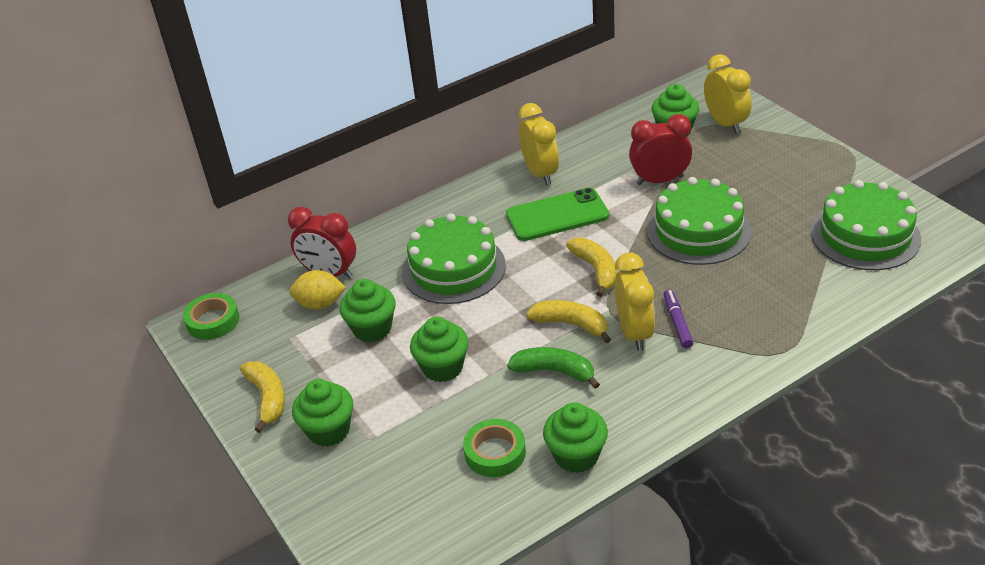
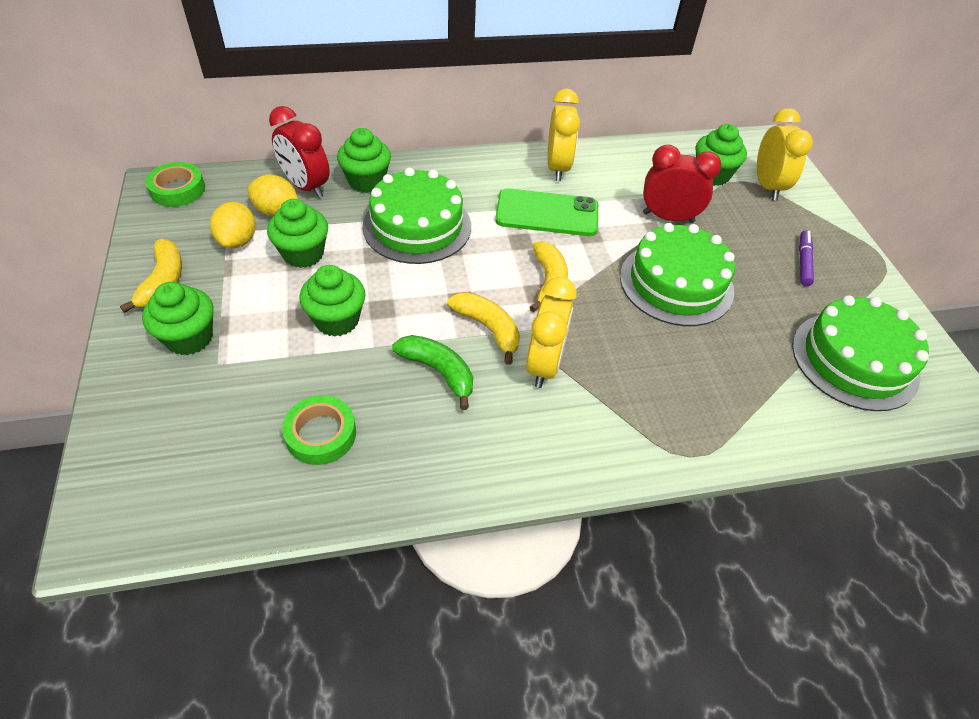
camera: 15 degrees right, 10 degrees up
green cupcake [543,402,608,473] -> green cupcake moved to [337,128,391,193]
purple marker [664,290,693,348] -> purple marker moved to [799,230,814,286]
none -> yellow lemon [210,202,256,248]

